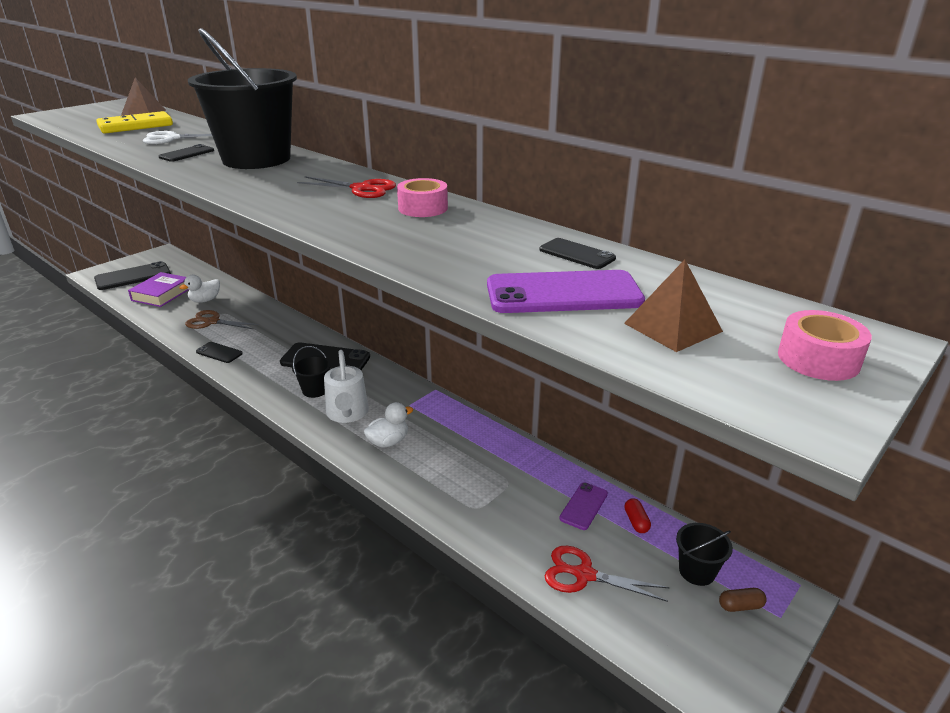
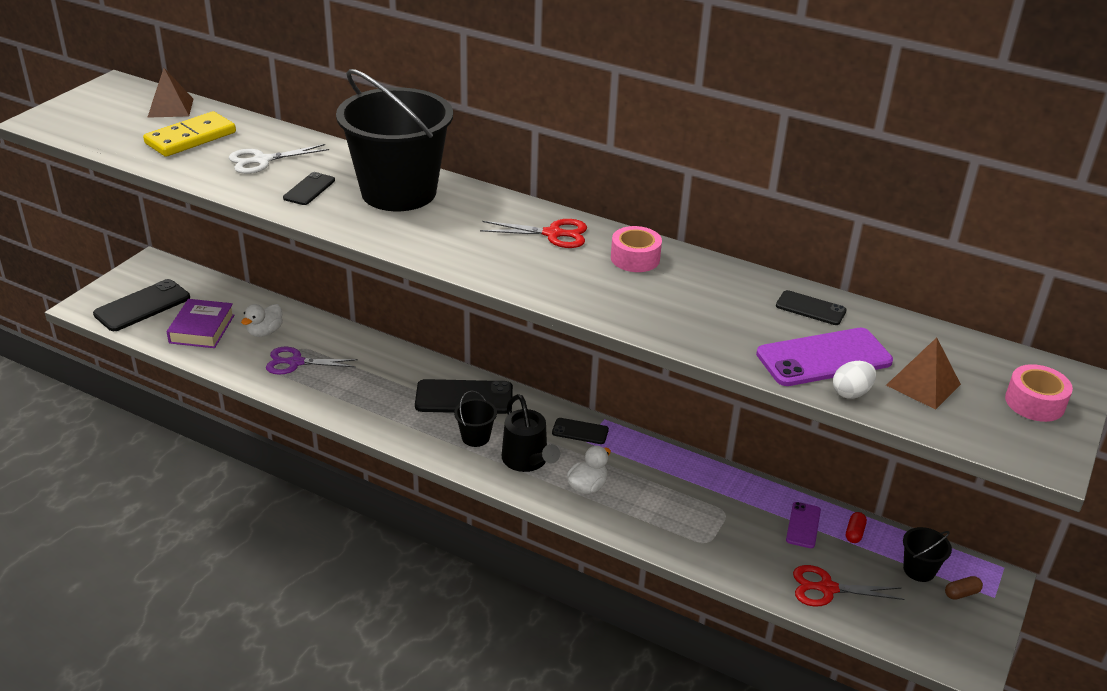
camera: 15 degrees left, 5 degrees up
brown scissors [185,310,259,329] -> purple scissors [266,347,358,375]
black phone [196,342,243,363] -> black phone moved to [552,418,609,444]
white watering can [324,350,369,423] -> black watering can [502,394,560,472]
red capsule [624,498,651,533] -> red capsule turned 45 degrees clockwise [846,512,867,543]
none -> white egg [833,361,876,399]

